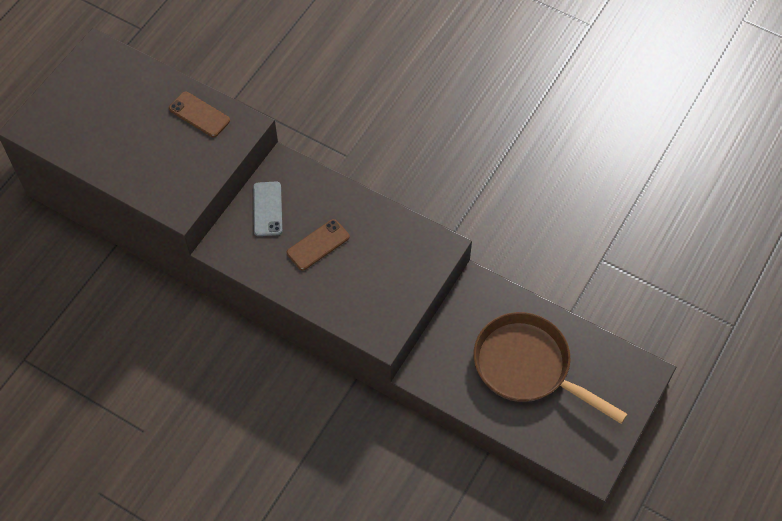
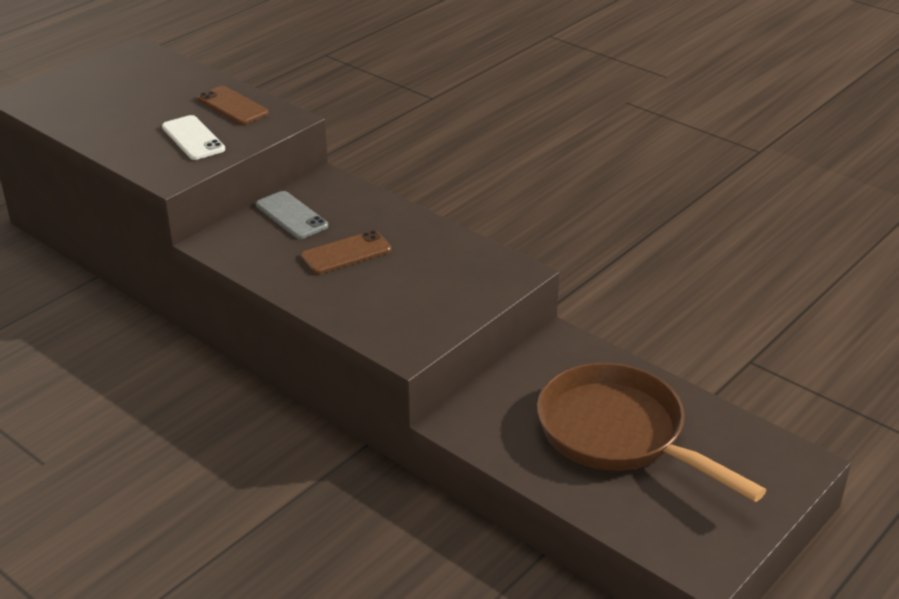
camera: 10 degrees right, 25 degrees down
grey phone [253,182,282,236] -> grey phone turned 45 degrees counterclockwise [256,191,328,239]
none -> white phone [162,115,225,160]

